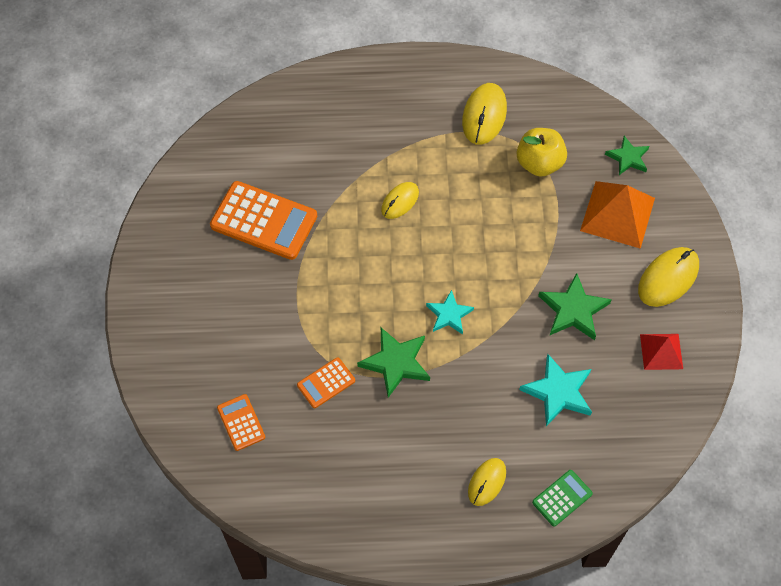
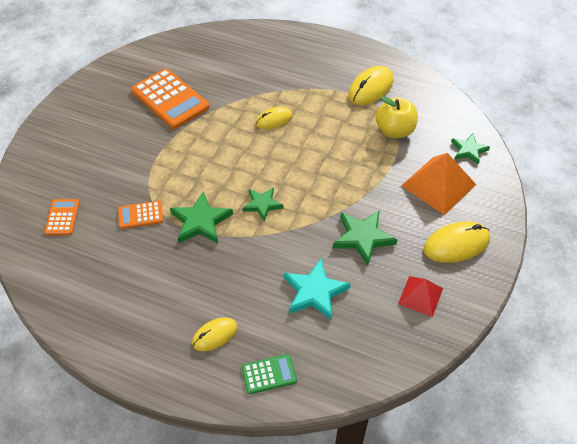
camera: 25 degrees right, 10 degrees down
turquoise star [426,290,474,334] -> green star [242,187,284,221]

